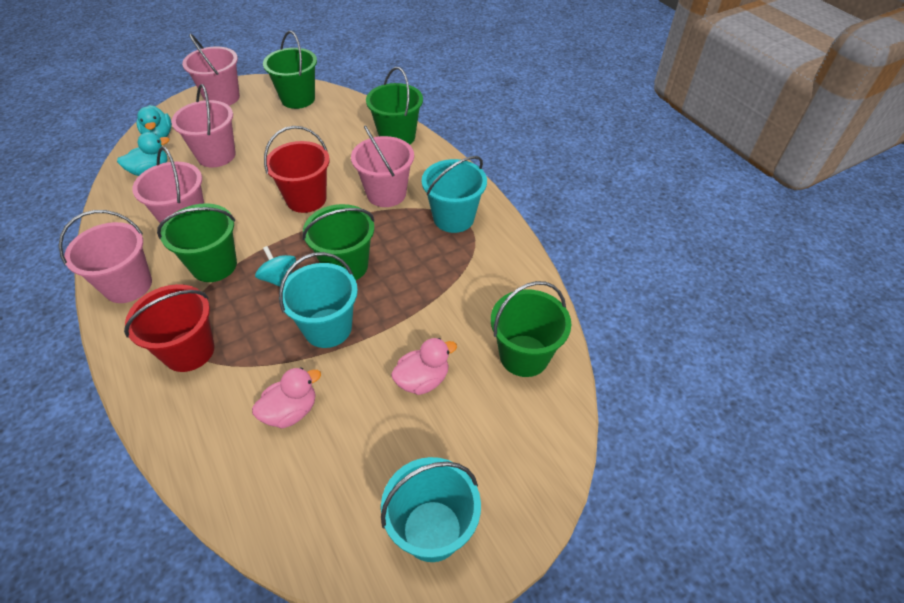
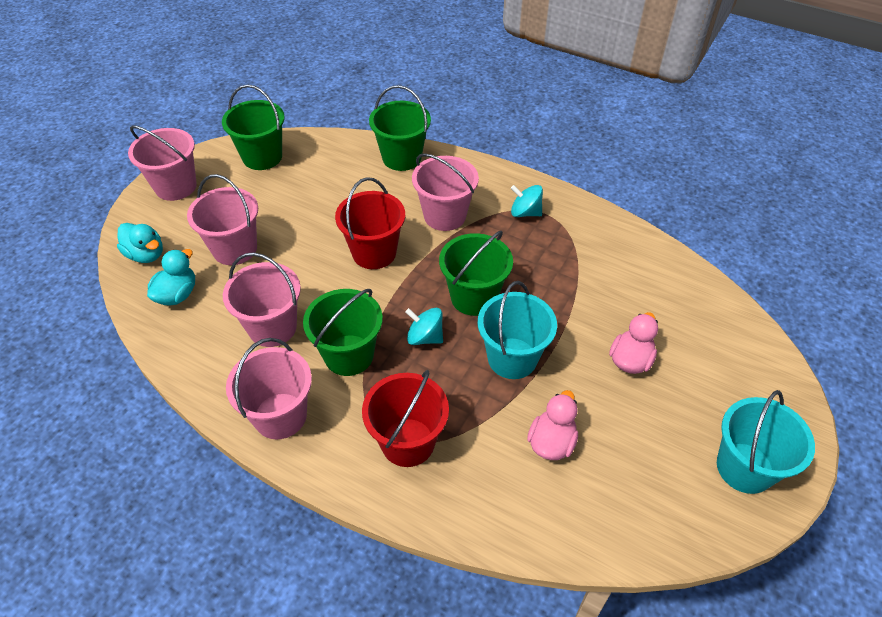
camera: 30 degrees left, 0 degrees up
turquoise bucket [422,156,487,233] -> turquoise spinning top [511,185,543,217]
green bucket [491,281,571,377] -> none

